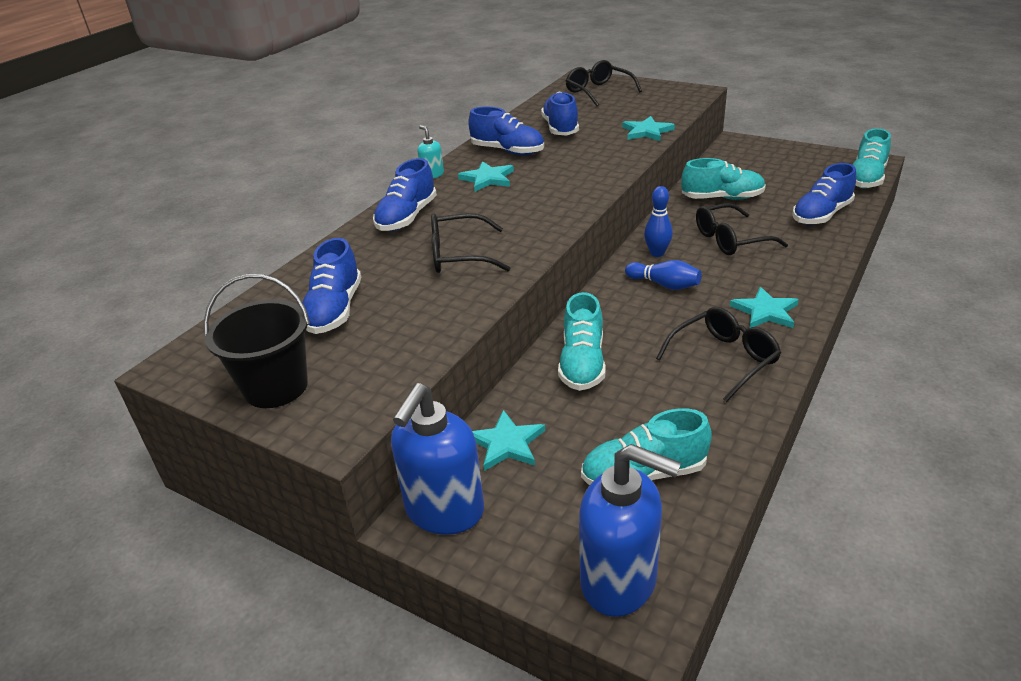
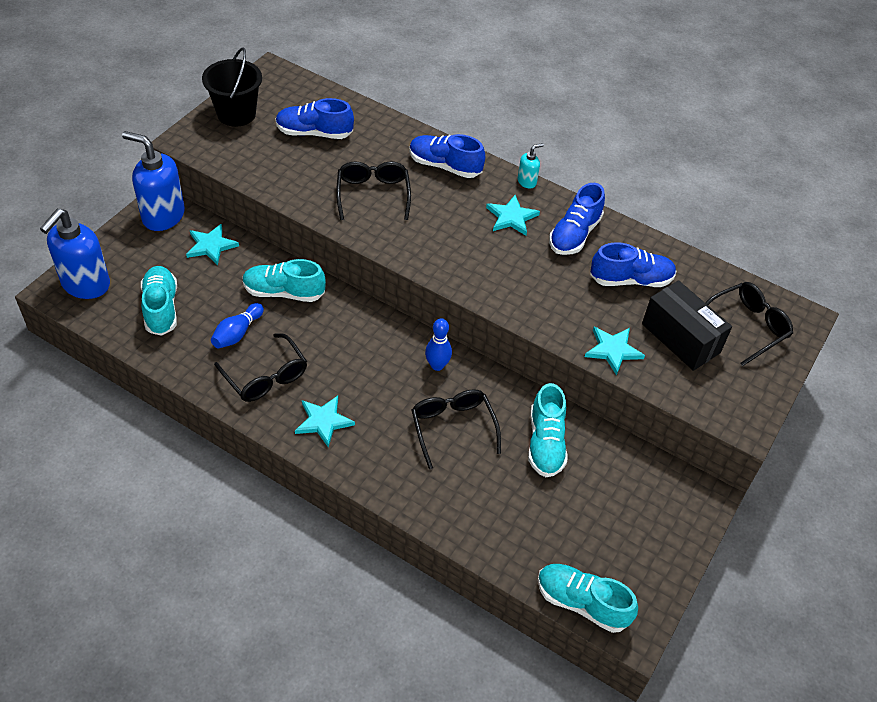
camera: 85 degrees right, 15 degrees up
blue bowling pin [625,260,701,290] -> blue bowling pin moved to [211,303,264,348]
blue shoe [792,163,856,225] -> none
none -> black box [642,280,732,371]

